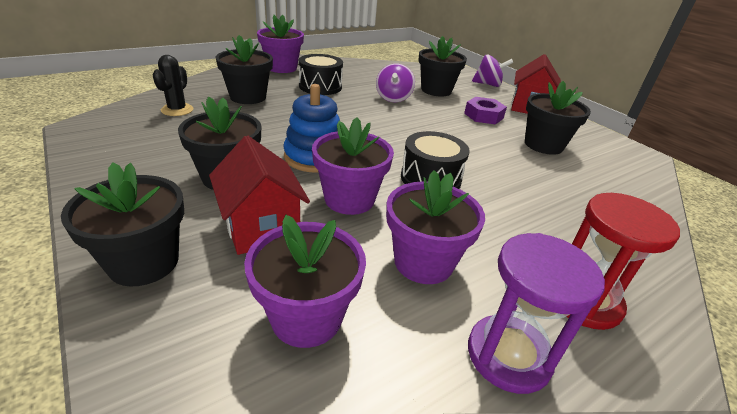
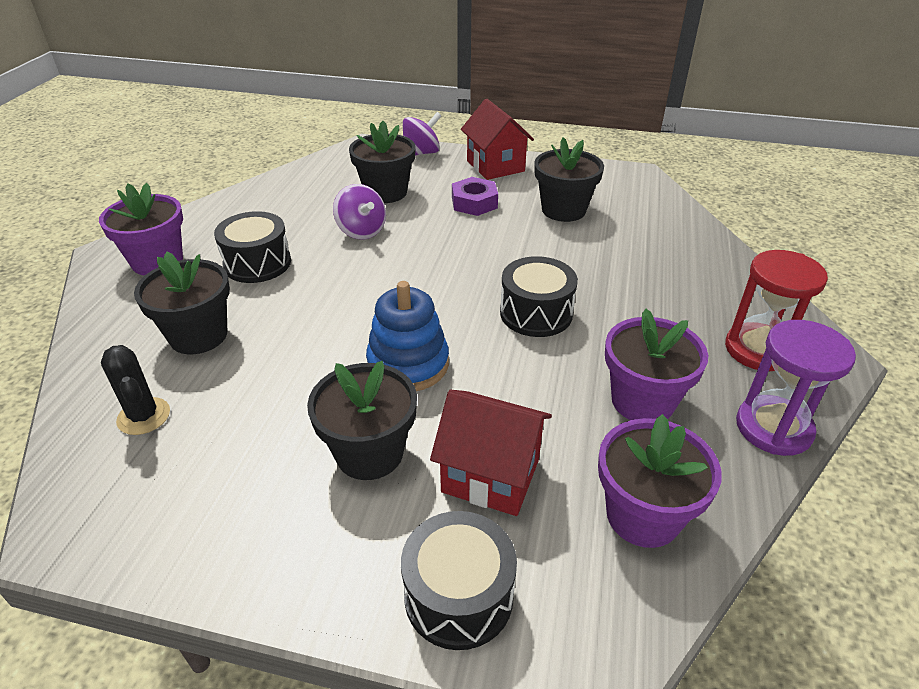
camera: 40 degrees left, 5 degrees up
black flower pot [61,163,184,287] -> black drum [401,511,517,650]
purple flower pot [312,117,394,215] -> none

